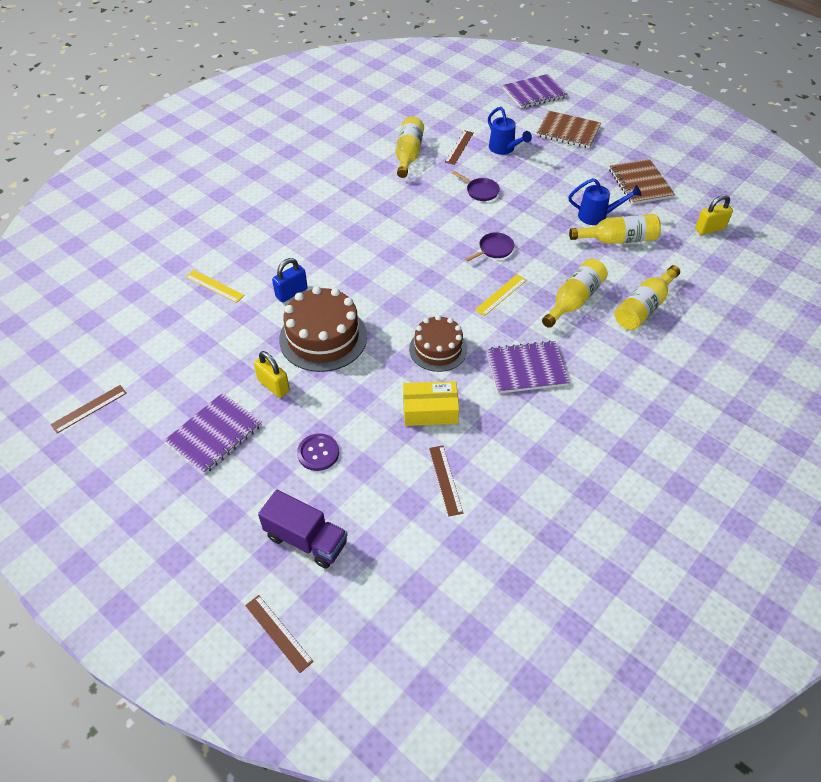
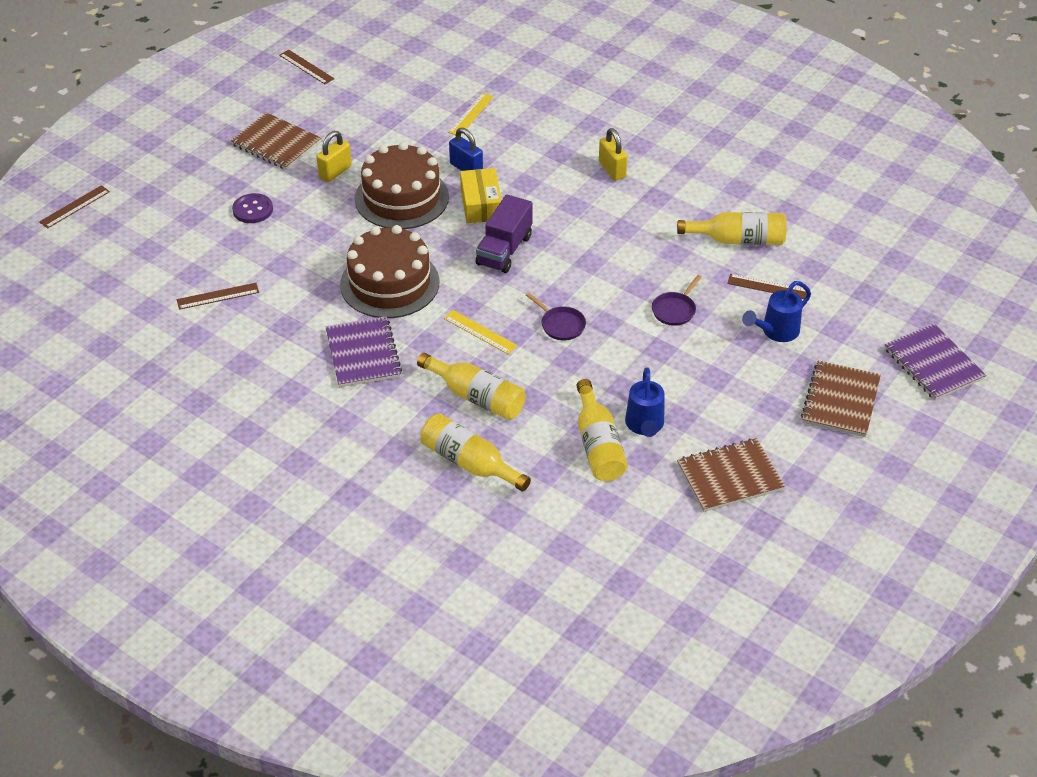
camera: 85 degrees right, 5 degrees down
purple notebook [165,393,262,474] -> brown notebook [231,112,321,170]
purple truck [258,490,348,569] -> purple truck moved to [476,194,533,273]
yellow box [403,381,459,426] -> yellow box moved to [460,168,502,223]
brown cake [409,315,467,372] -> brown cake [340,225,440,318], size x1.53
yellow padlock [695,195,733,235] -> yellow padlock moved to [599,128,628,181]

